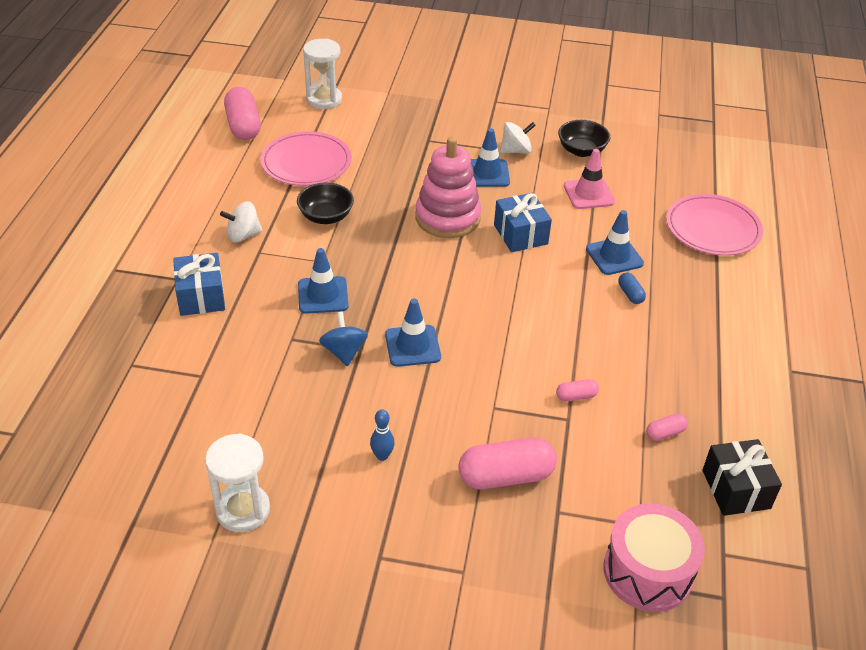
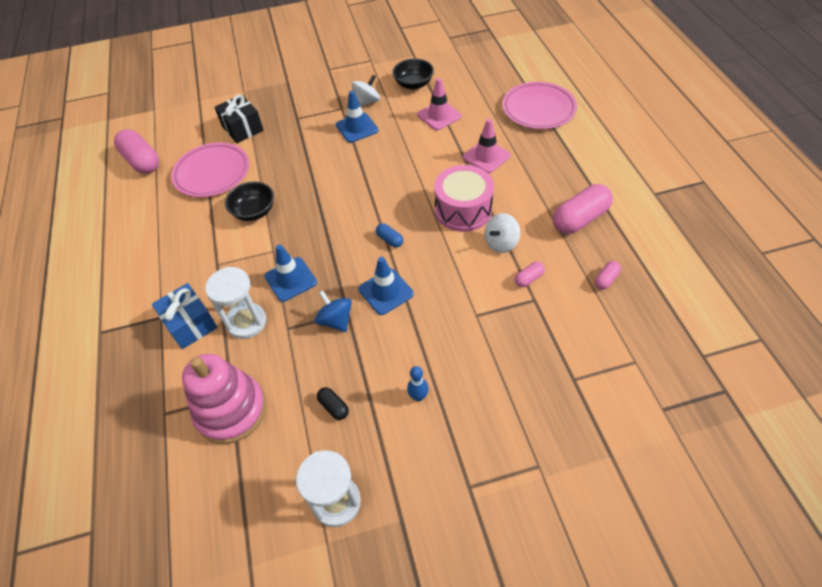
camera: 20 degrees left, 10 degrees up
white spinning top [220,201,263,243] -> white spinning top moved to [485,213,520,253]
white hourglass [303,39,342,109] -> white hourglass moved to [205,267,266,339]
pink stacking toy [415,137,481,238] -> pink stacking toy moved to [182,354,266,444]
pink capsule [458,438,557,489] -> pink capsule moved to [553,184,613,234]
blue gift [494,193,552,252] -> none
blue traffic cone [586,210,644,275] -> pink traffic cone [463,119,511,173]
pink drum [604,503,705,612] -> pink drum moved to [434,165,494,232]
blue capsule [618,273,646,304] -> blue capsule moved to [376,223,403,248]
black gift [702,439,782,516] -> black gift moved to [215,95,264,143]
none -> black capsule [317,387,349,420]

